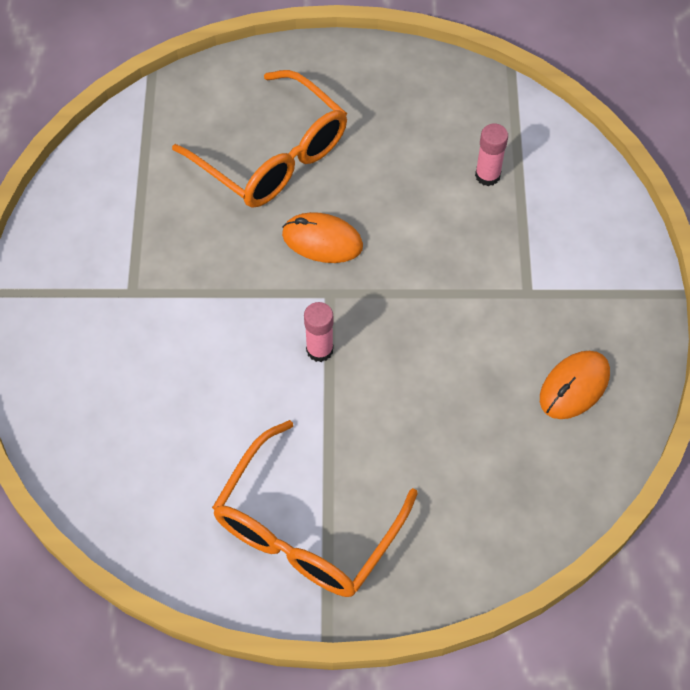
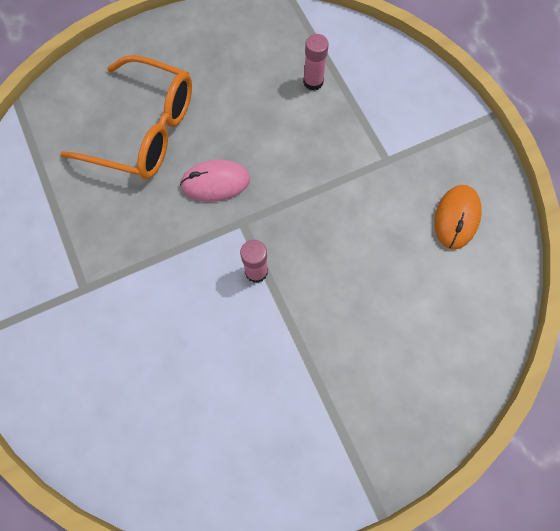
camera: 25 degrees left, 10 degrees up
orange glasses [212,420,418,597] -> none
orange mouse [282,212,363,263] -> pink mouse [180,160,250,202]

